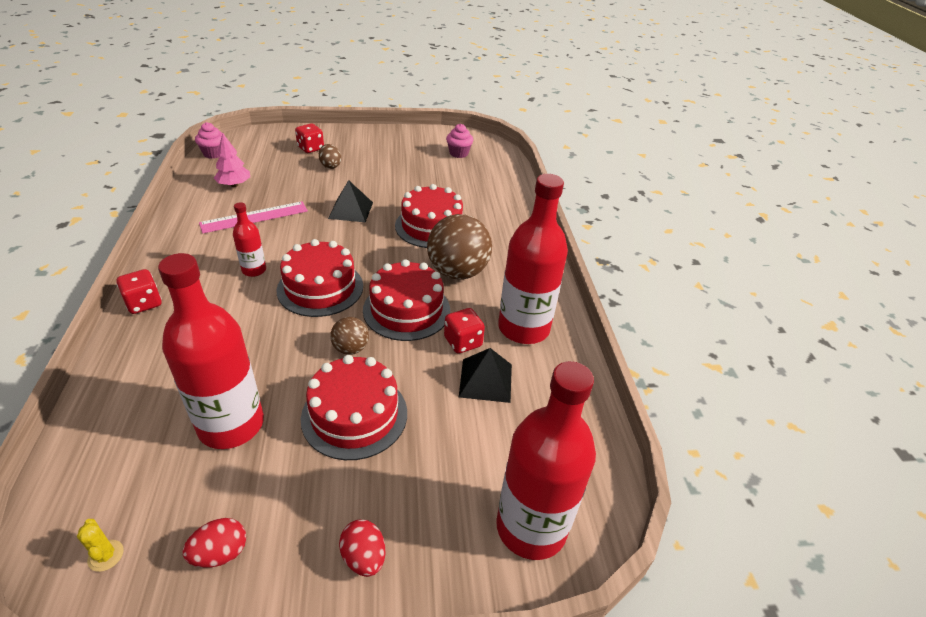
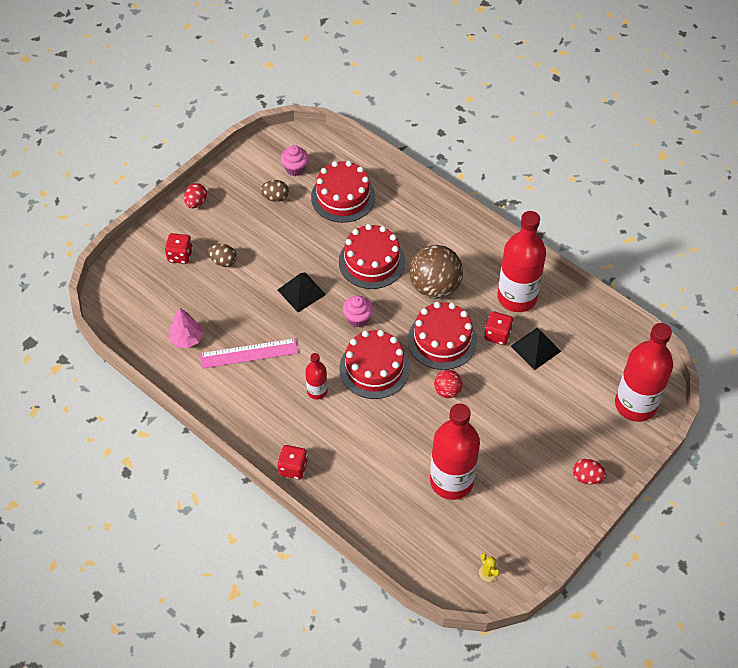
camera: 40 degrees left, 15 degrees up
yellow cactus [77,519,124,572] -> yellow cactus turned 45 degrees clockwise [479,553,500,582]
red egg [183,518,246,568] -> red egg moved to [184,183,207,208]
pink cupcake [195,122,222,159] -> pink cupcake moved to [343,296,373,327]
pink ruler [199,201,308,233] -> pink ruler turned 60 degrees clockwise [200,338,298,369]
red cake [301,355,407,460] -> red cake moved to [311,161,375,223]
brown ball [330,317,369,355] -> red ball [434,370,462,398]
none -> brown egg [260,180,289,202]

